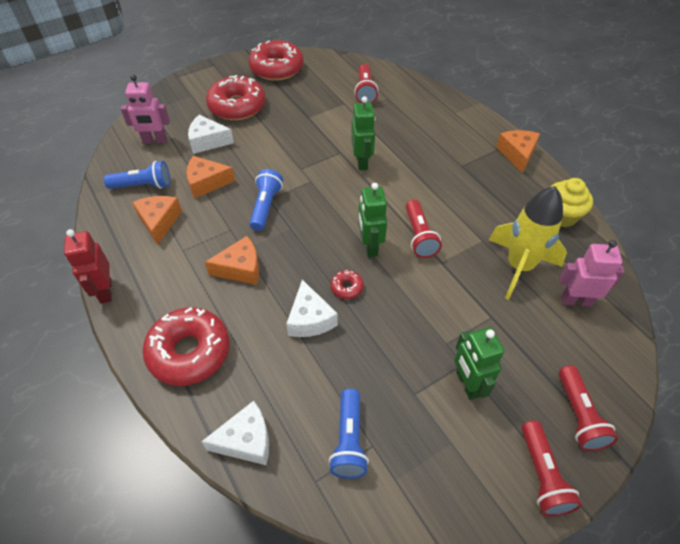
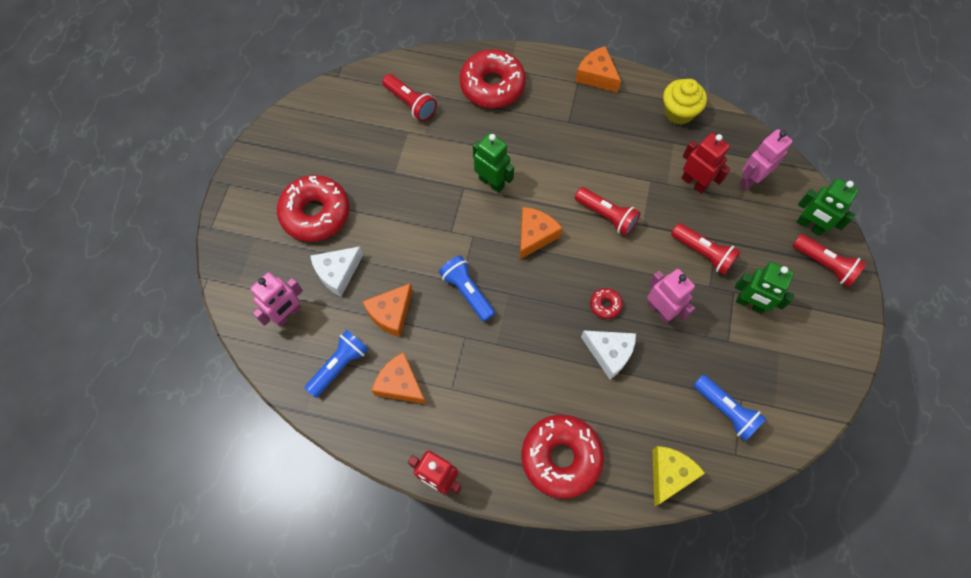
camera: 45 degrees left, 15 degrees up
white cheese [201,401,269,465] -> yellow cheese [653,446,705,506]
orange cheese [205,236,259,285] -> orange cheese moved to [520,207,562,259]
red donut [248,40,304,81] -> red donut moved to [460,49,526,108]
green robot [358,183,387,257] -> green robot moved to [797,178,858,236]
yellow rocket [489,186,567,300] -> red robot [682,133,730,194]
red flashlight [521,420,582,517] -> red flashlight moved to [671,223,741,275]
none -> pink robot [647,269,695,324]

